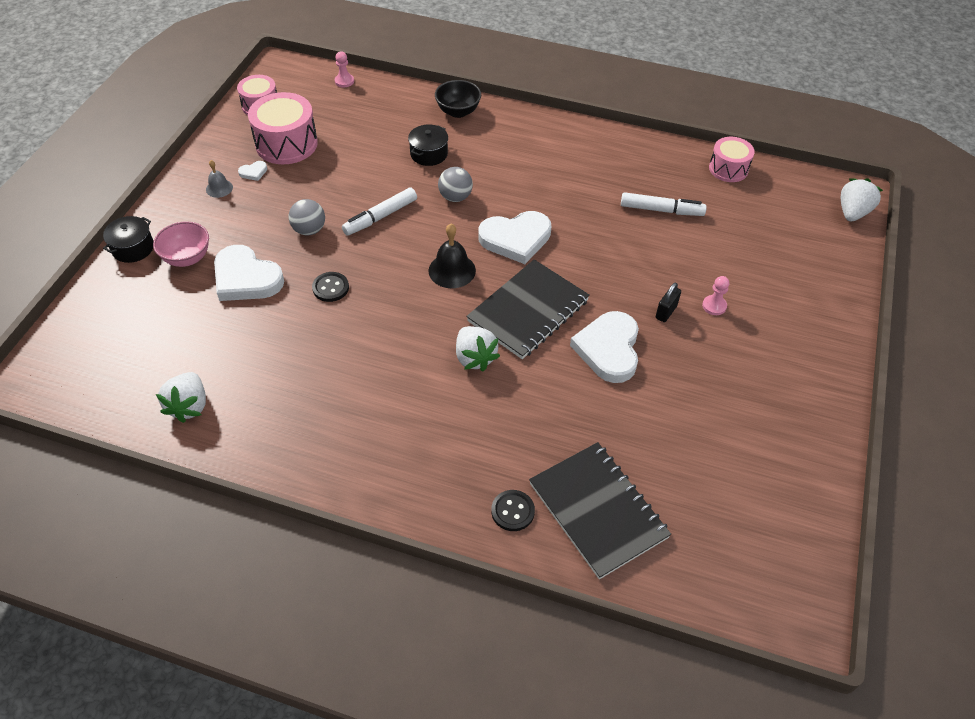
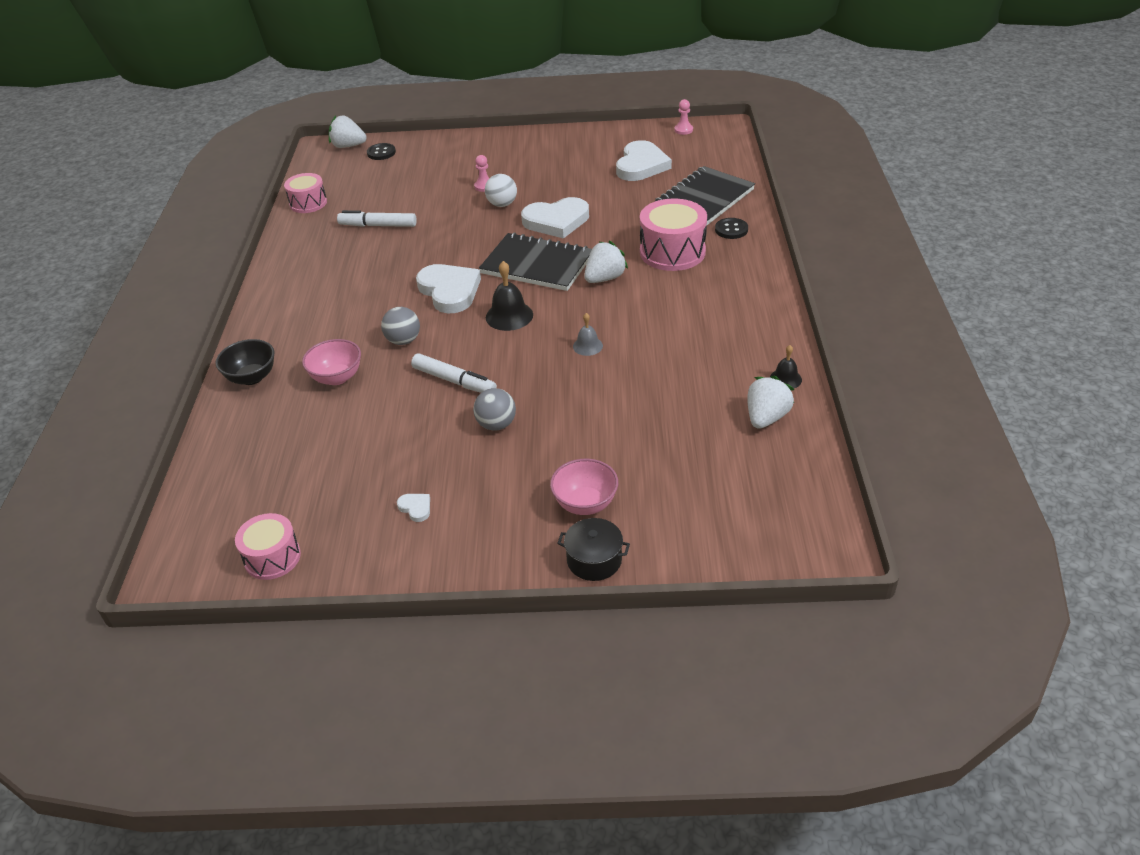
camera: 105 degrees left, 10 degrees down
white strawberry [156,372,206,423] -> white strawberry turned 45 degrees counterclockwise [747,376,794,429]
grey bell [206,160,233,198] -> grey bell moved to [573,313,603,356]
white heart [214,245,284,301] -> white heart moved to [616,140,672,181]
pink drum [248,92,318,164] -> pink drum moved to [640,198,707,271]
black button [312,272,349,302] -> black button moved to [367,143,396,160]
pink pawn [335,52,354,87] -> pink pawn moved to [674,99,693,135]
black pot [408,124,448,166] -> pink bowl [302,339,361,385]
white marker [621,192,707,216] -> white marker turned 75 degrees counterclockwise [337,210,417,227]
black padlock [655,282,681,322] -> white ball [485,174,517,207]
none -> black bell [770,345,802,388]

